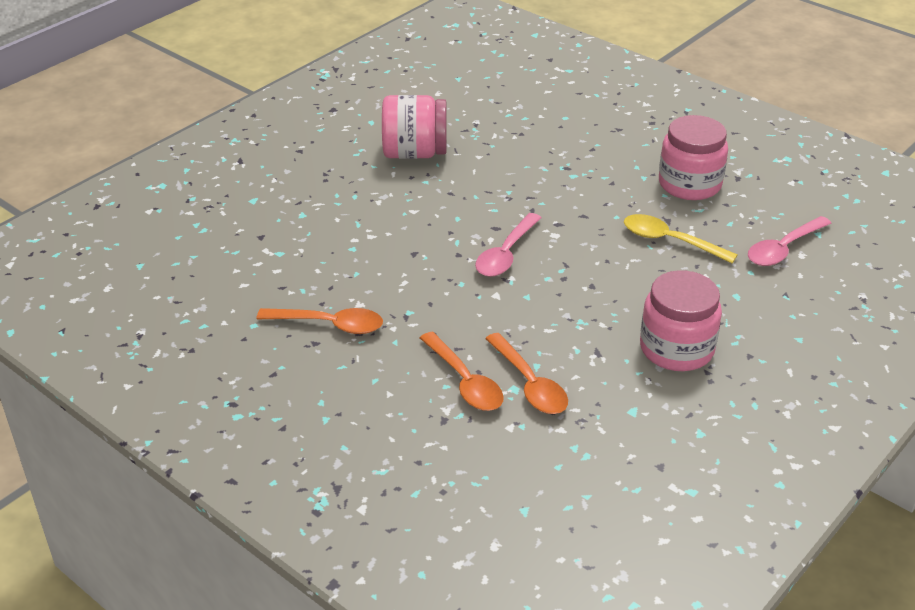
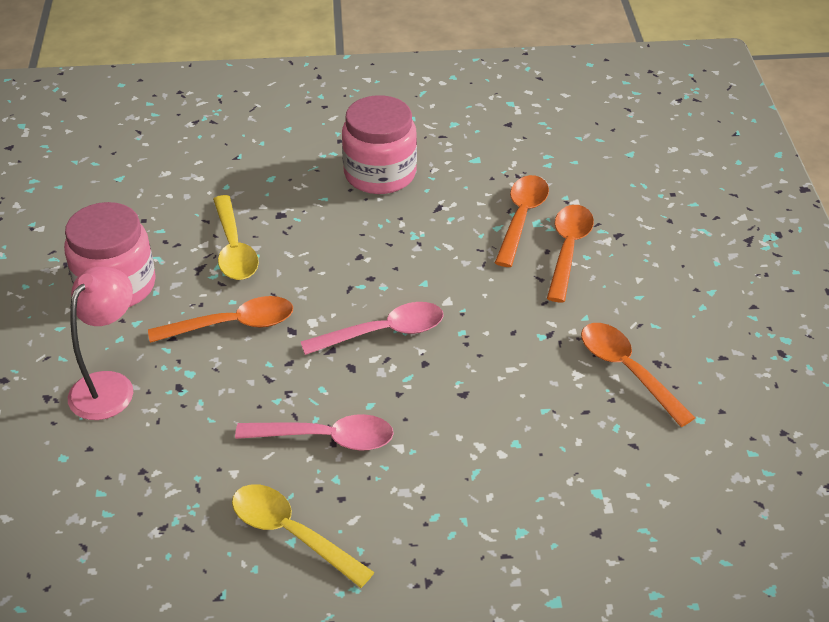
camera: 135 degrees left, 5 degrees up
pink jar [382,95,447,159] -> yellow spoon [232,484,374,588]
pink spoon [748,216,832,266] -> pink spoon moved to [235,414,394,451]
none -> pink lamp [68,267,133,420]
none -> orange spoon [148,296,293,343]

